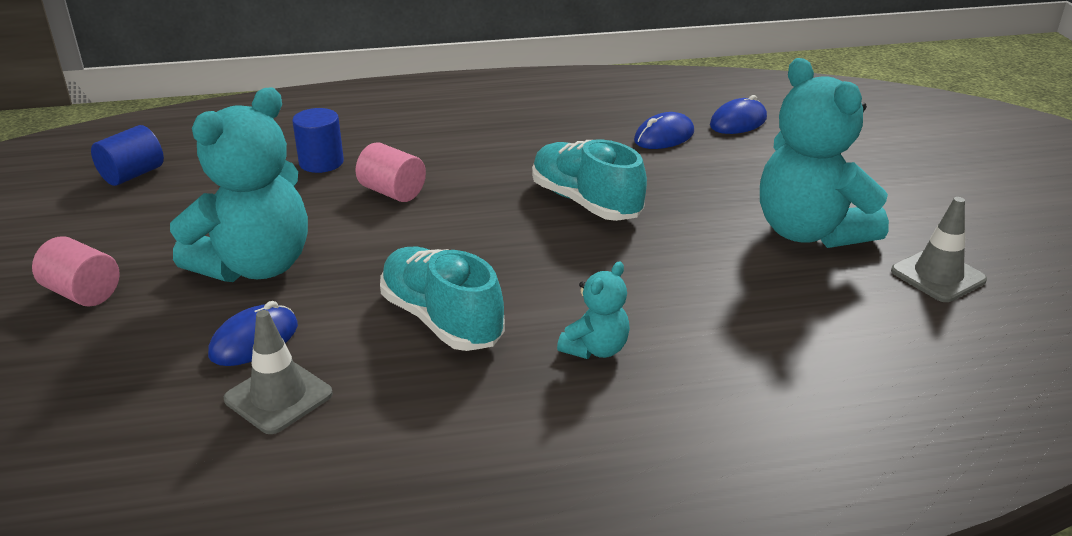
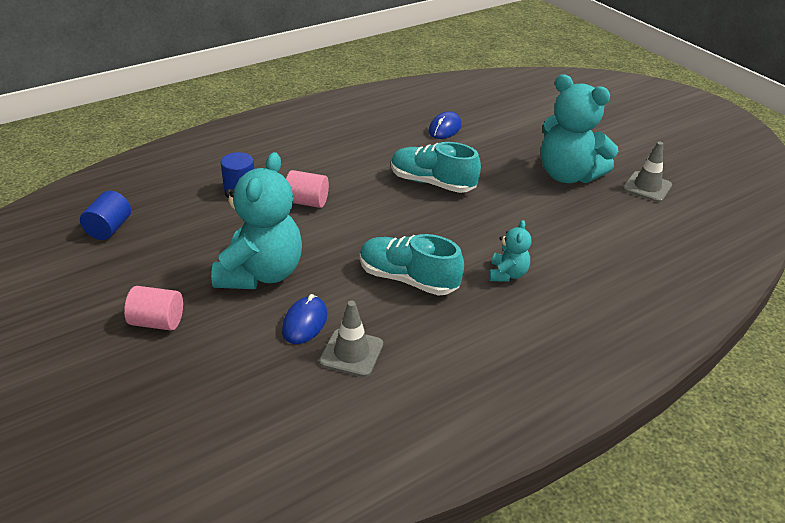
camera: 25 degrees left, 5 degrees up
blue mouse [710,95,767,134] -> none

